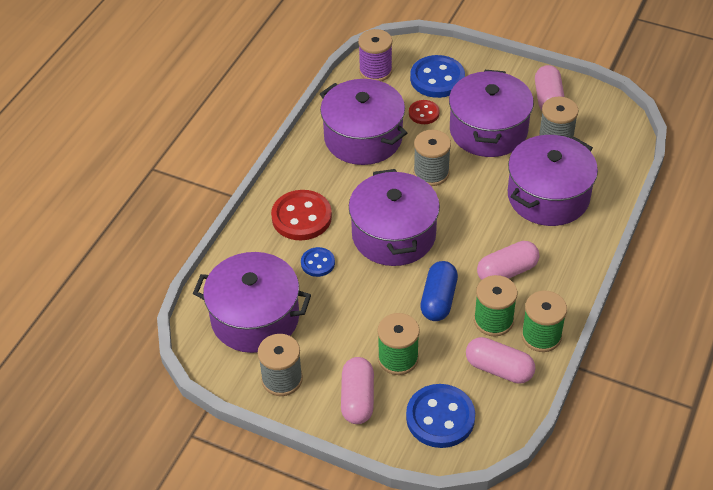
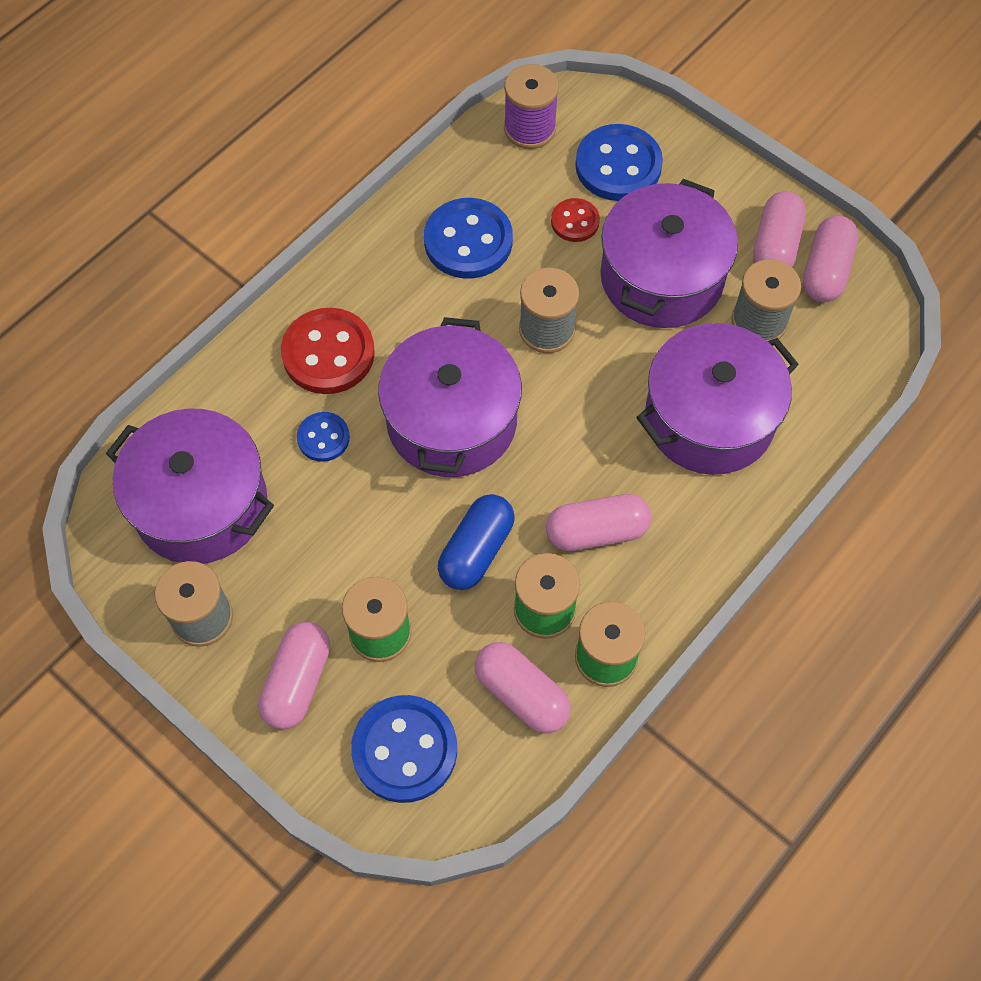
camera: 15 degrees right, 15 degrees up
purple pot [320,79,407,165] -> blue button [424,198,513,278]
none -> pink capsule [803,216,859,302]

